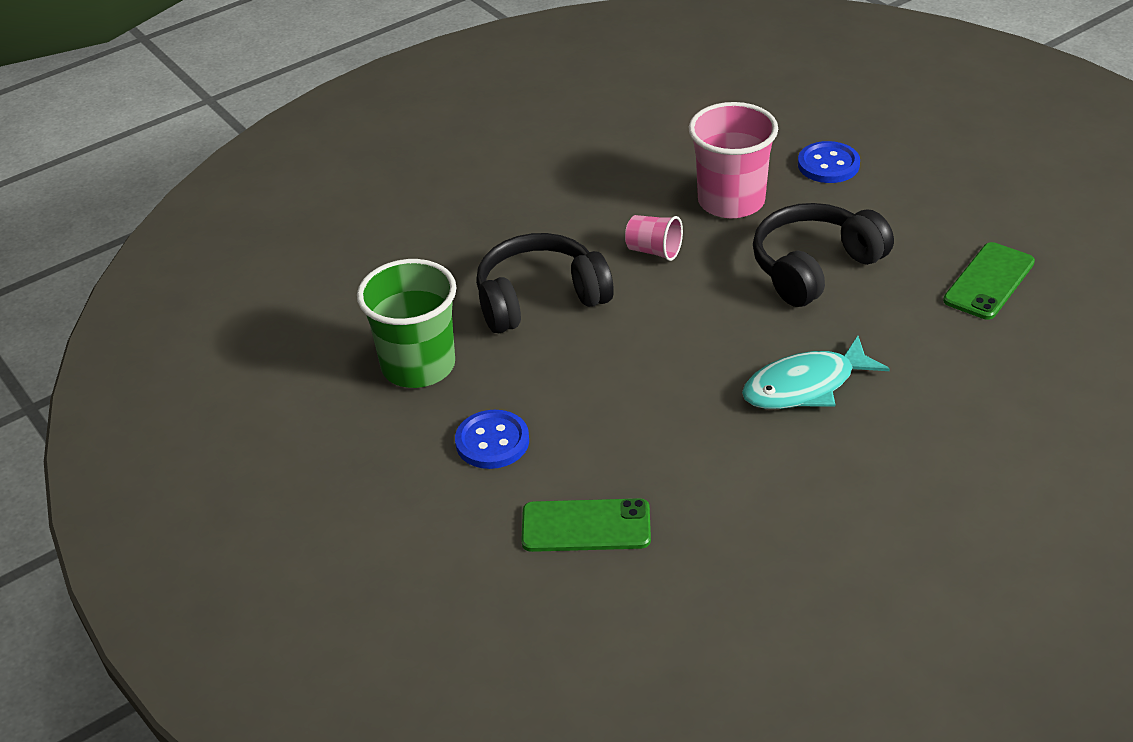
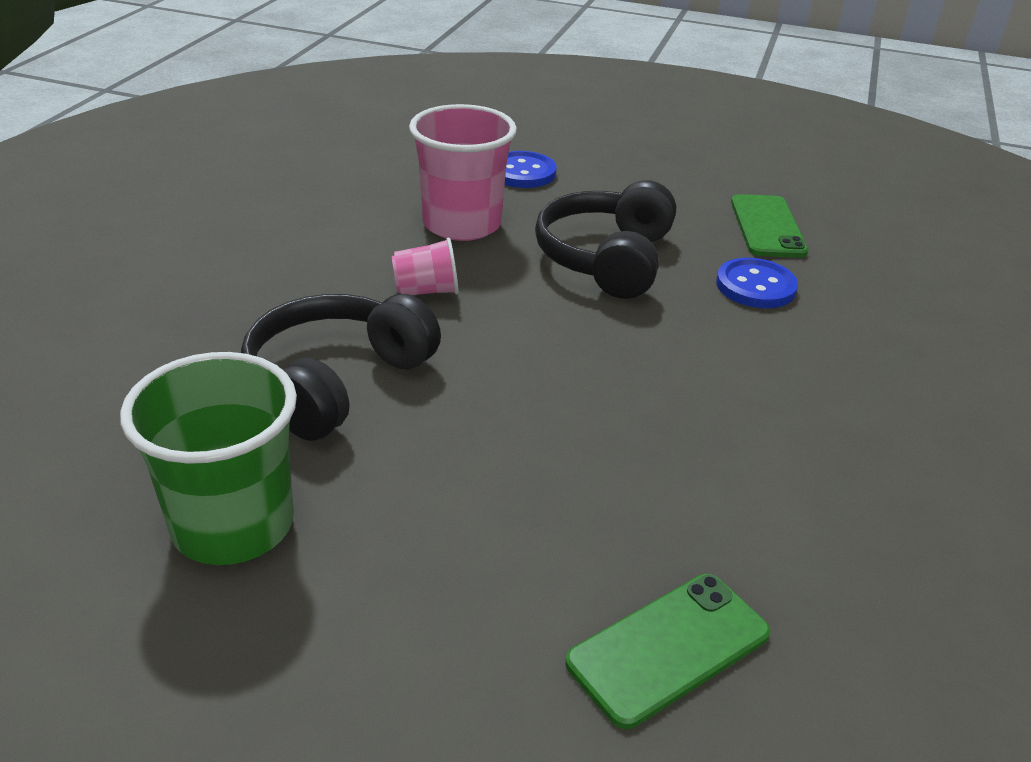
camera: 40 degrees left, 5 degrees down
blue button [455,410,529,469] -> blue button moved to [716,258,798,308]
turquoise fish [742,336,890,409] -> none

